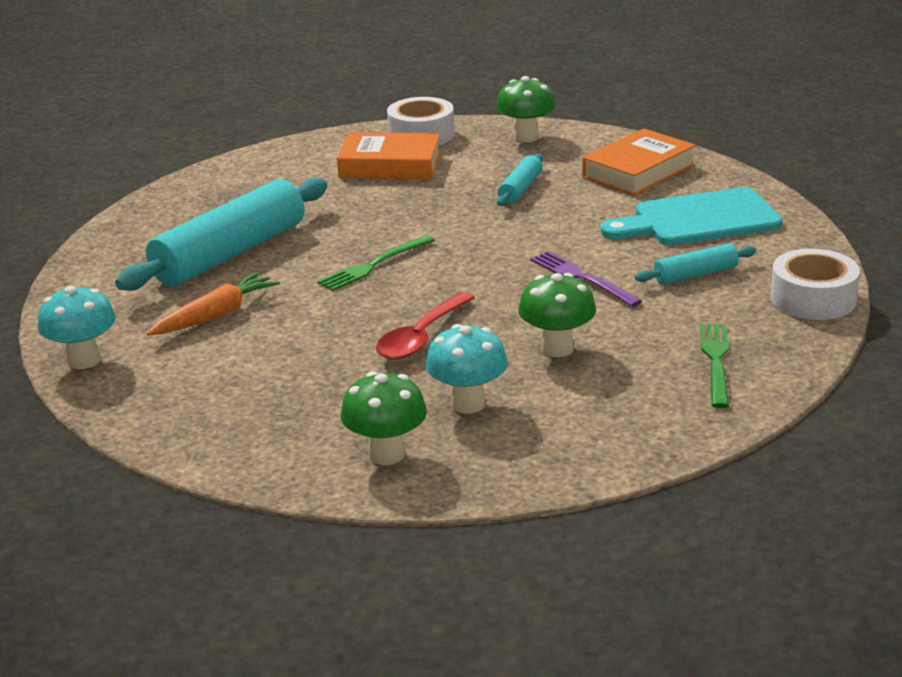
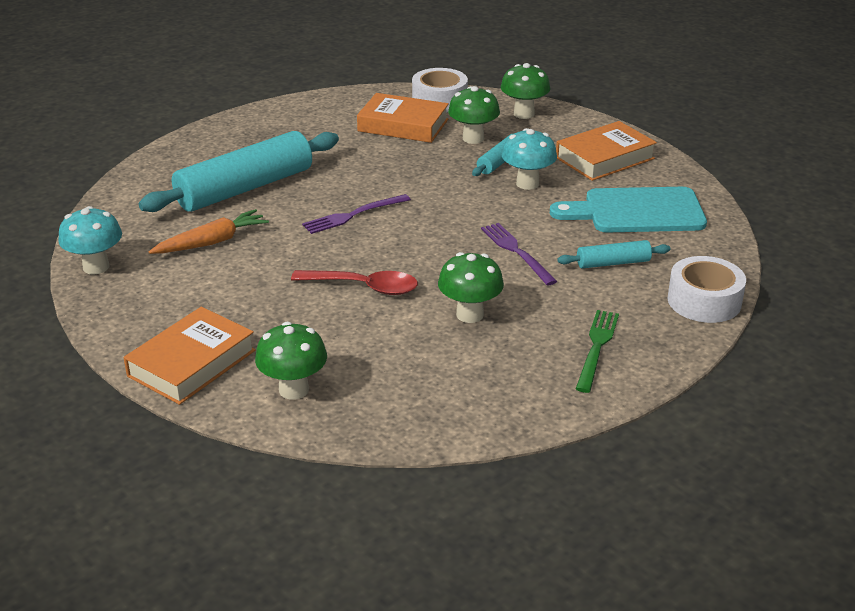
camera: 10 degrees right, 5 degrees up
green fork [317,235,435,291] -> purple fork [302,194,411,234]
red spoon [376,292,475,360] -> red spoon turned 120 degrees counterclockwise [291,270,418,295]
turquoise mushroom [425,324,508,414] -> turquoise mushroom moved to [502,128,557,190]
none -> orange book [123,307,255,405]
none -> green mushroom [448,86,500,144]

